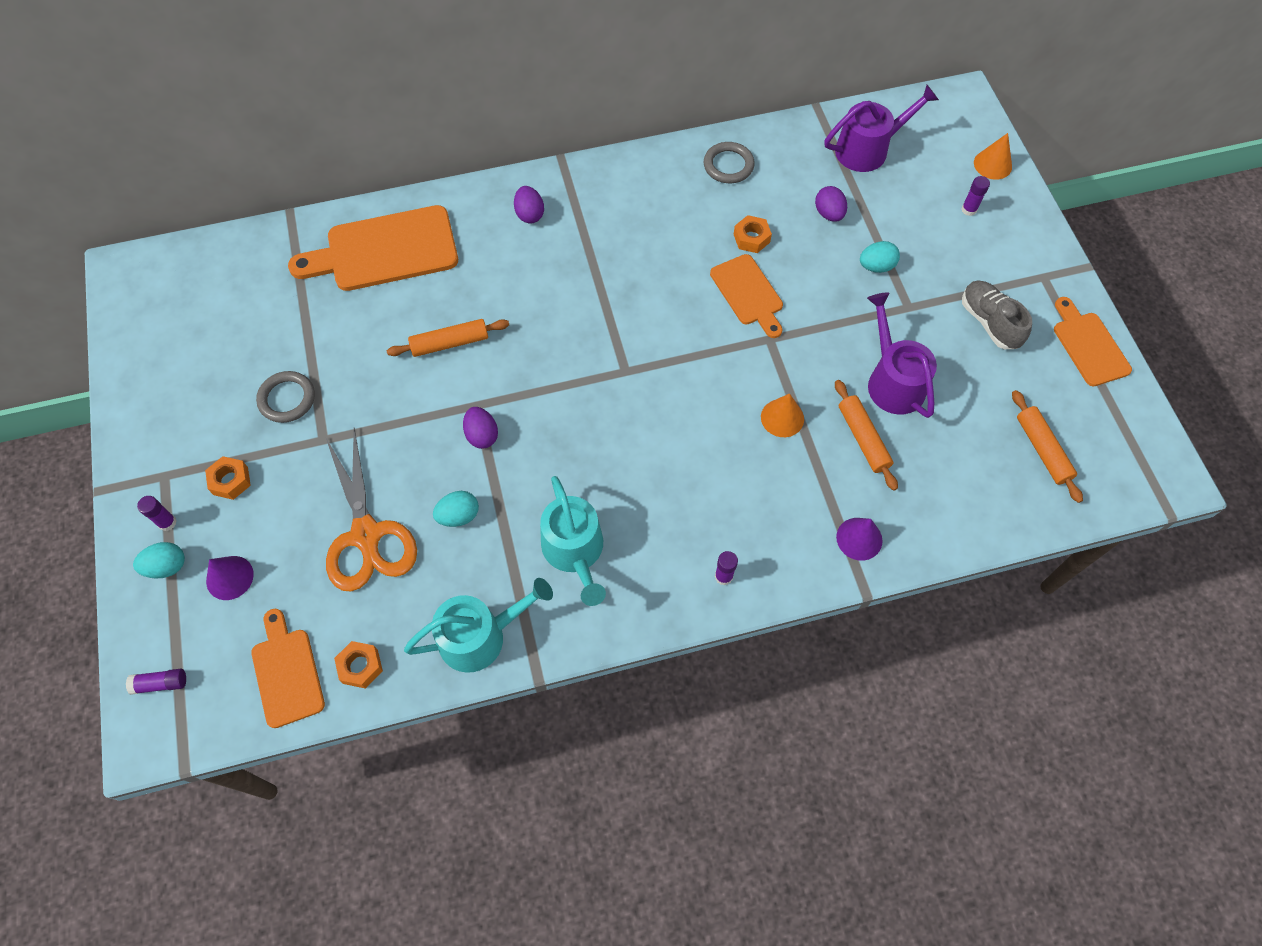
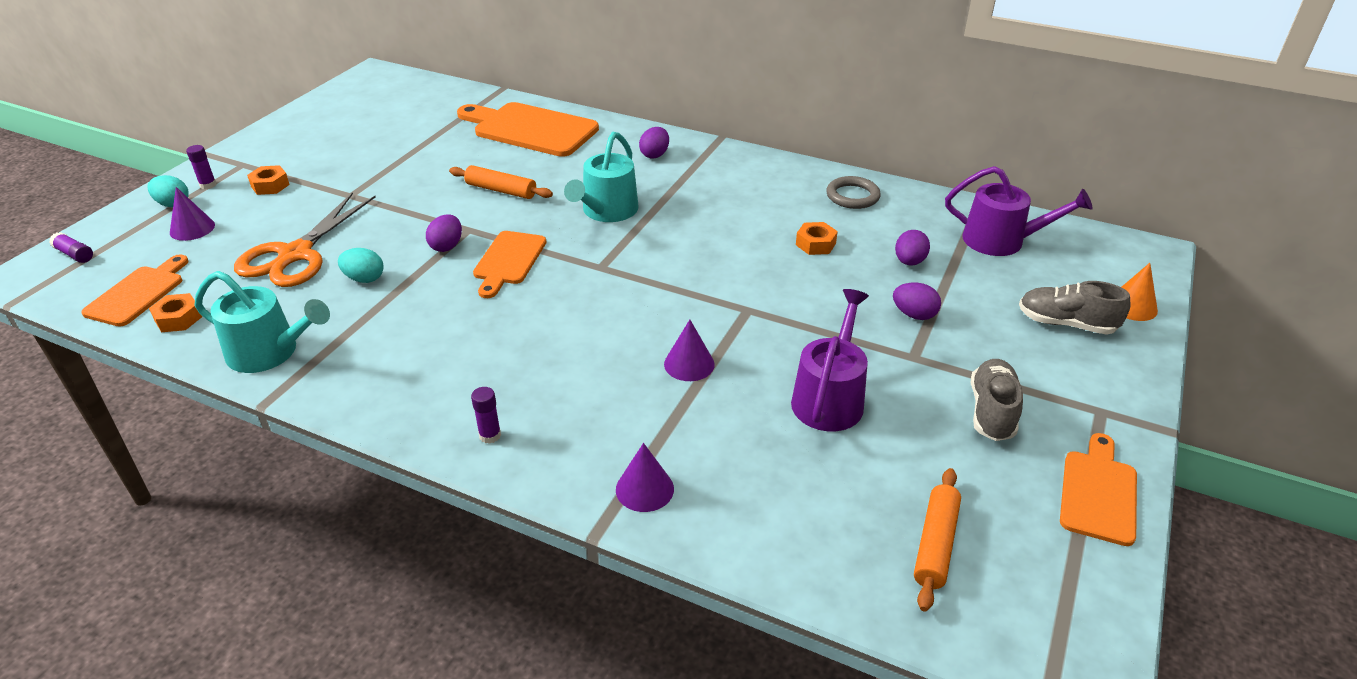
camera: 40 degrees right, 25 degrees down
grey ring [256,371,315,423] -> none
turquoise watering can [540,476,606,606] -> turquoise watering can moved to [564,132,639,222]
orange cutting board [710,254,783,338] -> orange cutting board moved to [473,231,546,298]
orange cone [761,393,804,437] -> purple cone [664,320,715,381]
orange rolling pin [835,380,898,491] -> none
turquoise egg [860,241,900,273] -> purple egg [893,283,941,320]
purple glue stick [962,176,990,216] -> grey shoe [1019,281,1130,335]

